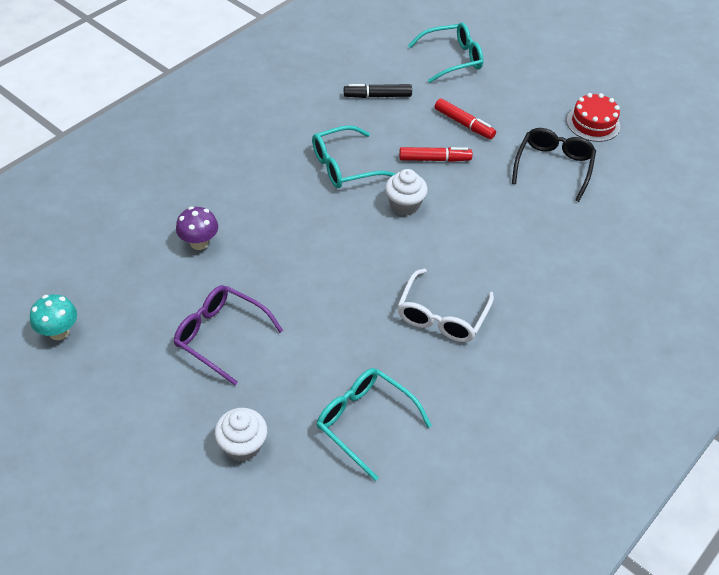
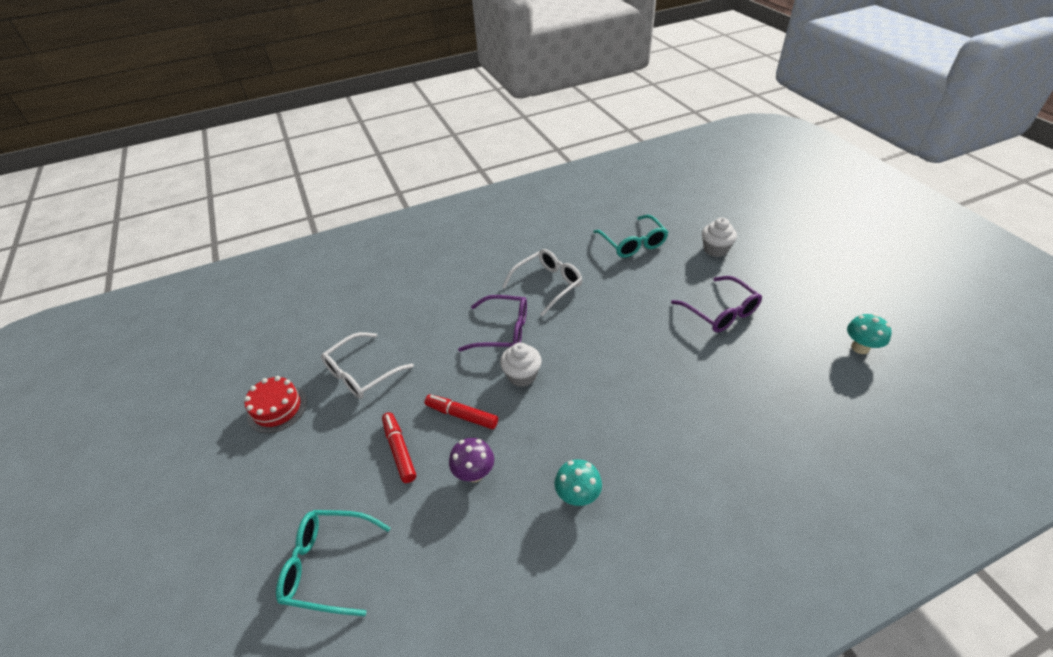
camera: 150 degrees left, 5 degrees down
purple mushroom [176,206,218,250] -> purple mushroom moved to [449,438,494,482]
turquoise glasses [312,125,396,188] -> none
black marker [344,84,412,98] -> none
black glasses [512,128,596,202] -> white glasses [321,332,414,399]
none -> purple glasses [458,295,527,352]
none -> turquoise mushroom [554,459,602,506]

